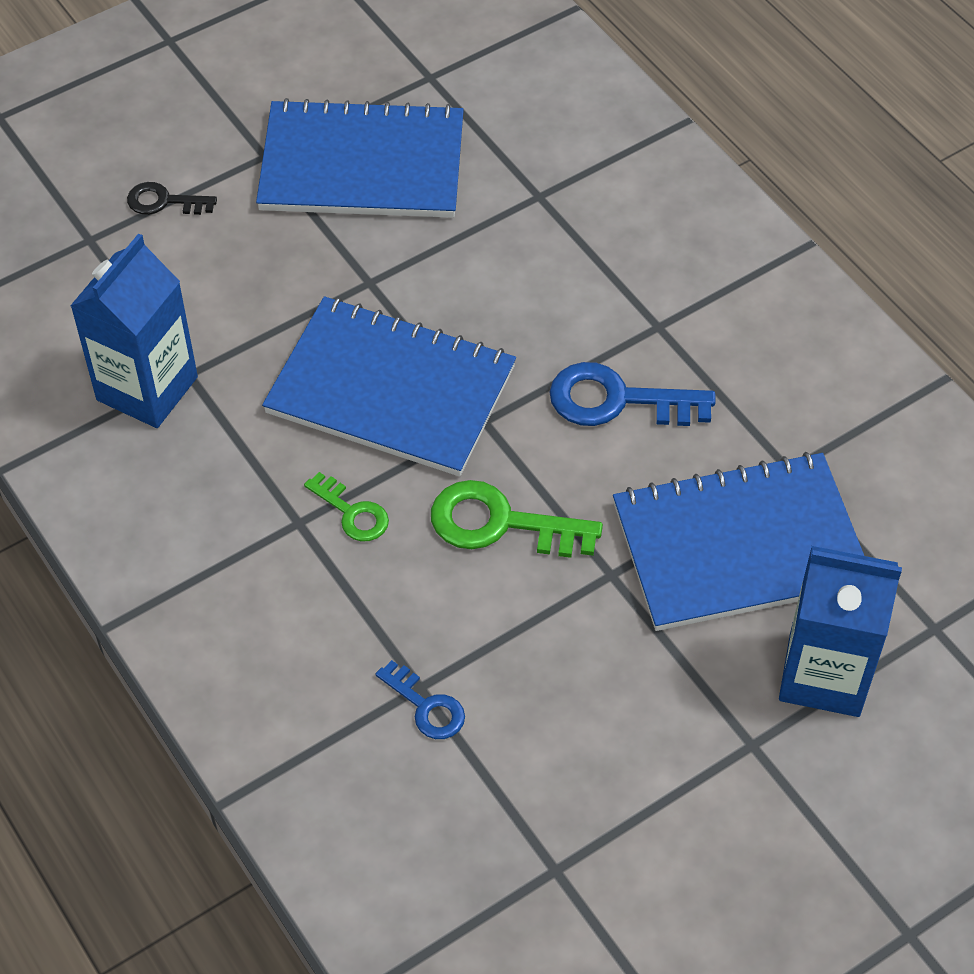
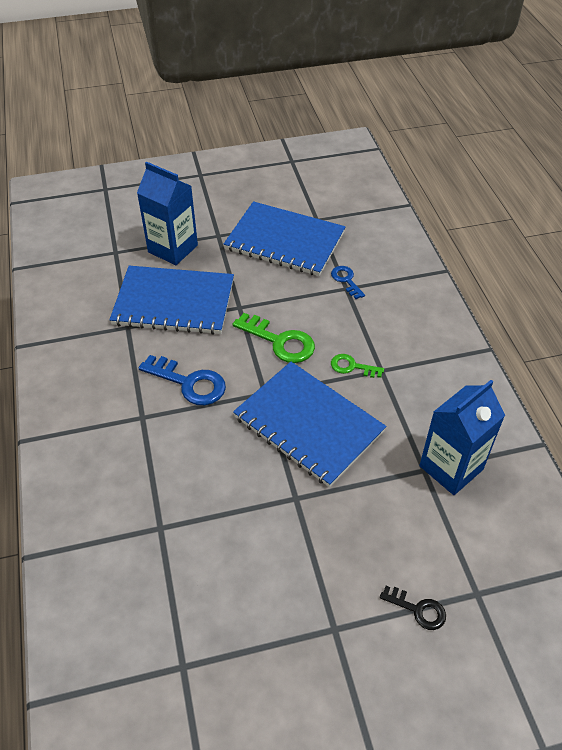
camera: 160 degrees left, 5 degrees down
blue notebook [256,98,464,218] -> blue notebook moved to [224,201,346,276]
green key [304,472,389,541] -> green key turned 45 degrees counterclockwise [331,354,384,378]

